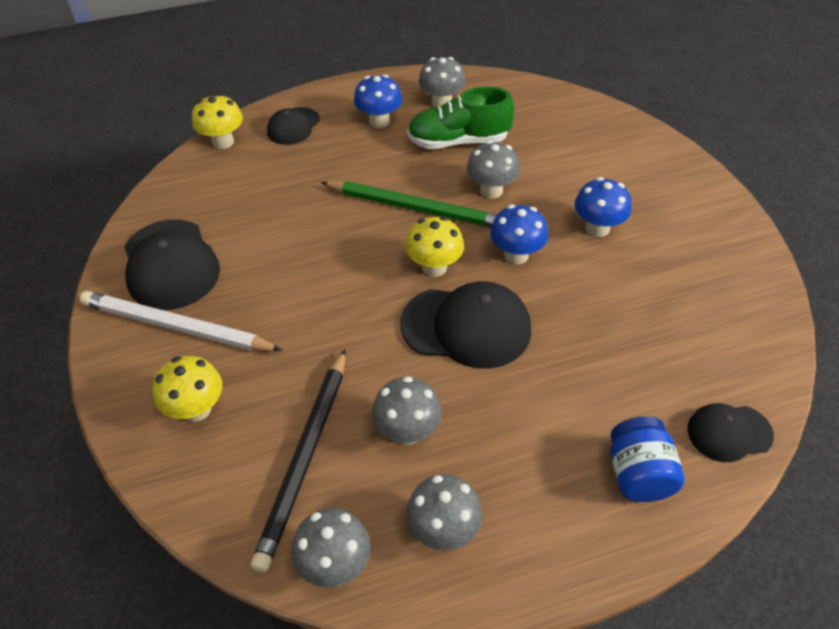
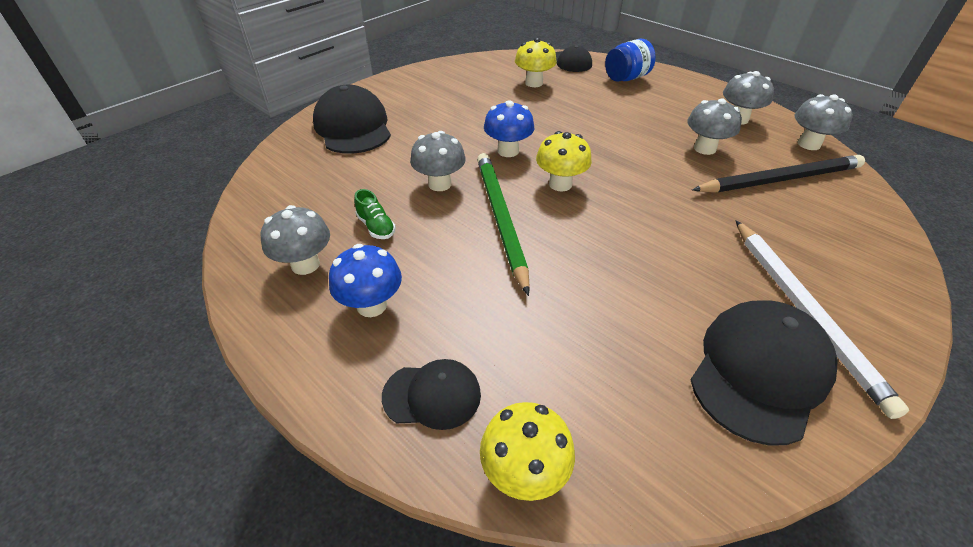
camera: 120 degrees left, 5 degrees down
yellow mushroom [153,356,222,422] -> yellow mushroom moved to [515,38,557,87]
black cap [400,281,531,369] -> black cap moved to [313,85,391,154]
green shoe [407,87,514,149] -> green shoe [354,189,396,239], size x0.48
blue mushroom [574,177,631,237] -> none

